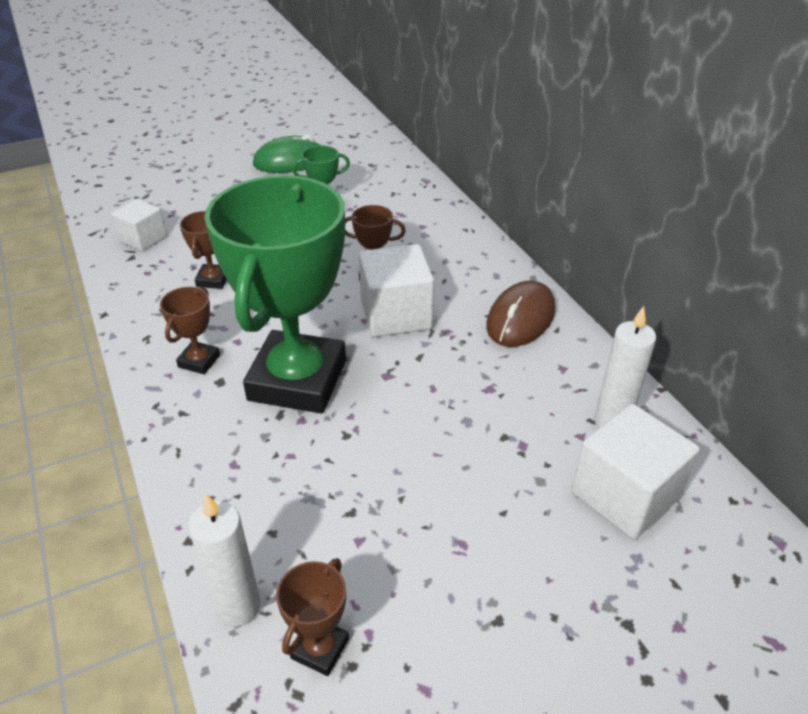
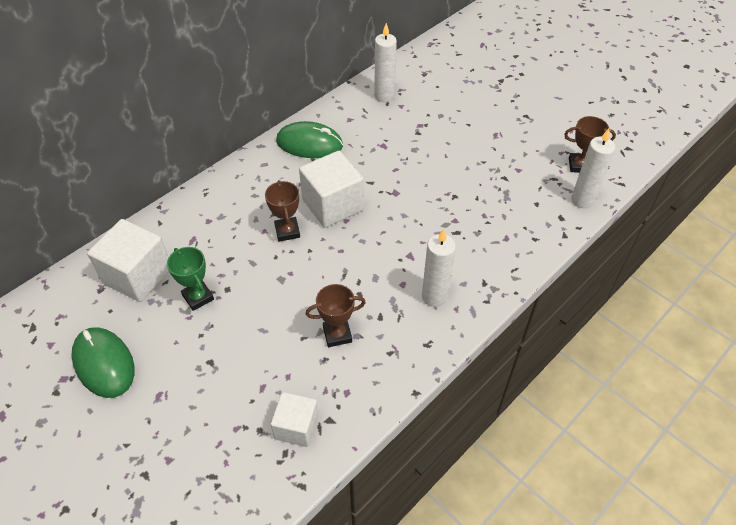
camera: 110 degrees left, 10 degrees up
brown trophy [160,287,220,374] -> white candle [422,229,456,307]
green trophy [205,175,346,413] -> none
brown mouse [486,281,555,347] -> green mouse [276,121,343,158]
white cube [571,404,700,540] -> white cube moved to [87,219,169,302]

